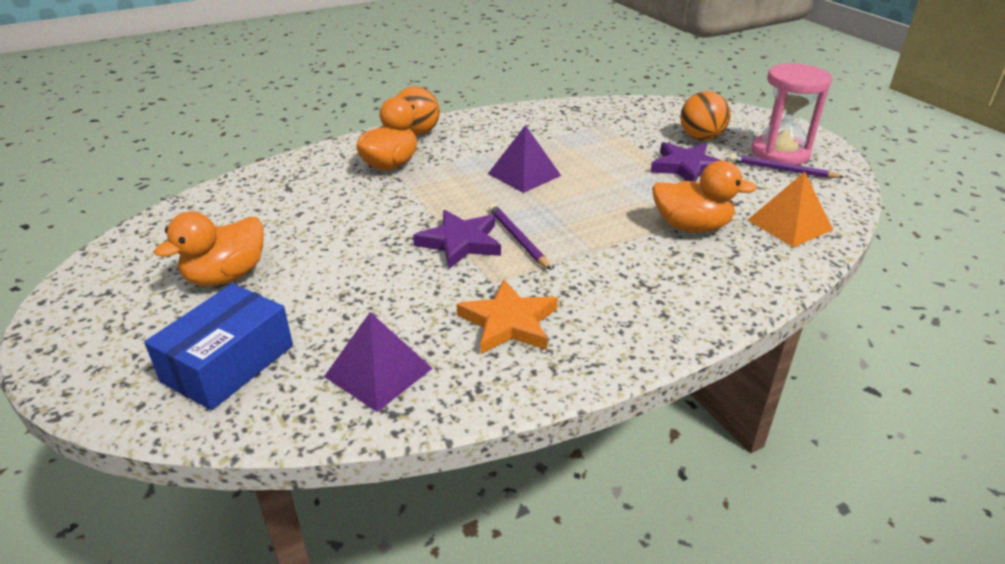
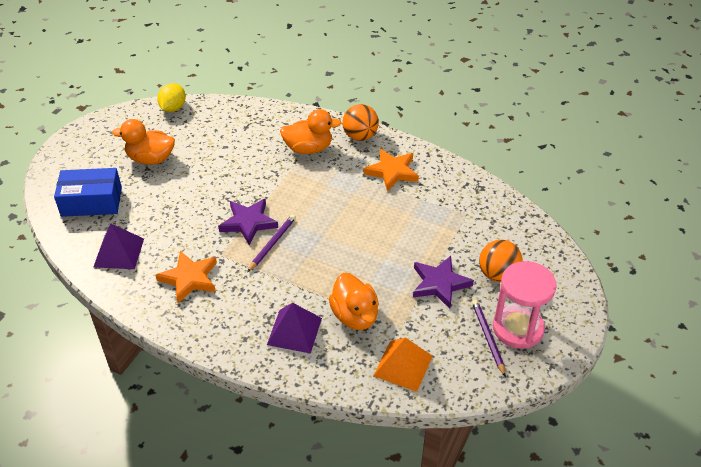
camera: 55 degrees right, 10 degrees up
purple pyramid [488,125,561,193] -> purple pyramid moved to [267,303,322,354]
none -> yellow lemon [157,83,186,112]
none -> orange star [364,149,419,192]

